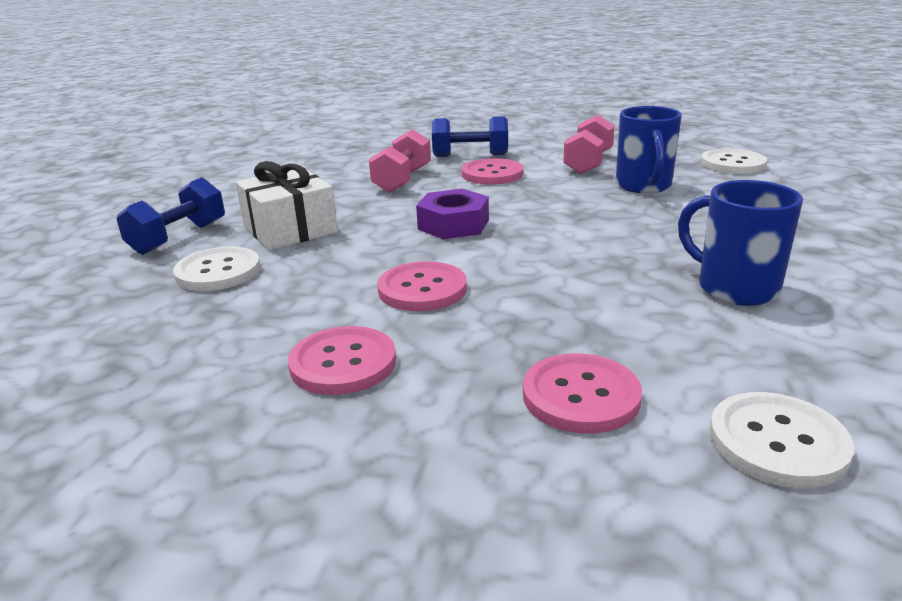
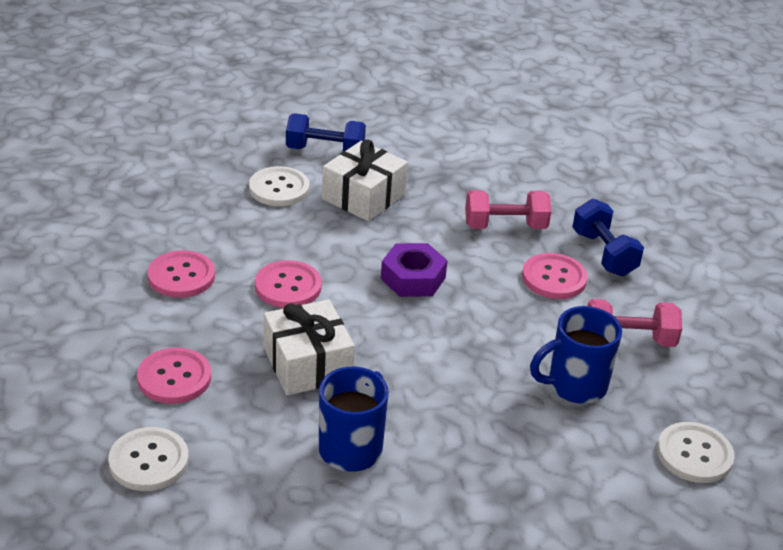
camera: 65 degrees right, 10 degrees up
none -> white gift [264,299,355,395]

